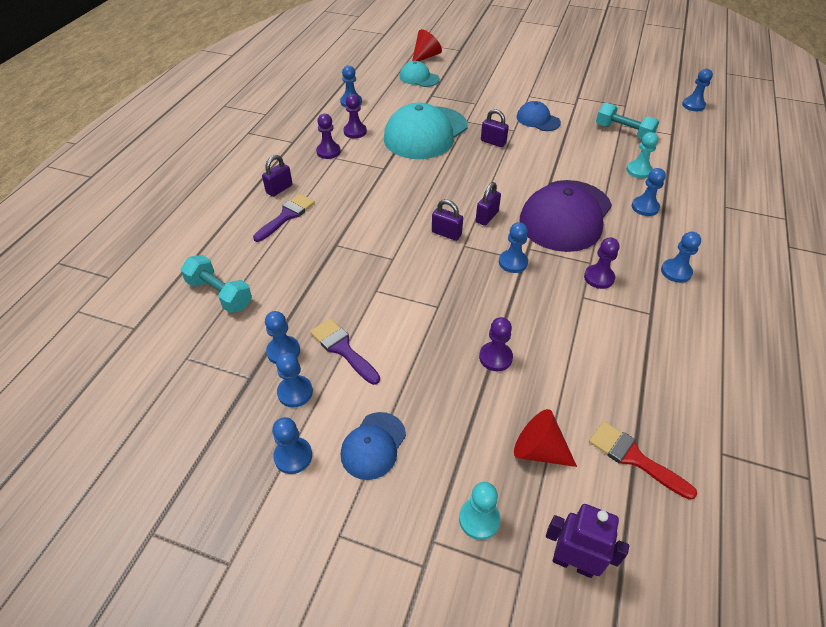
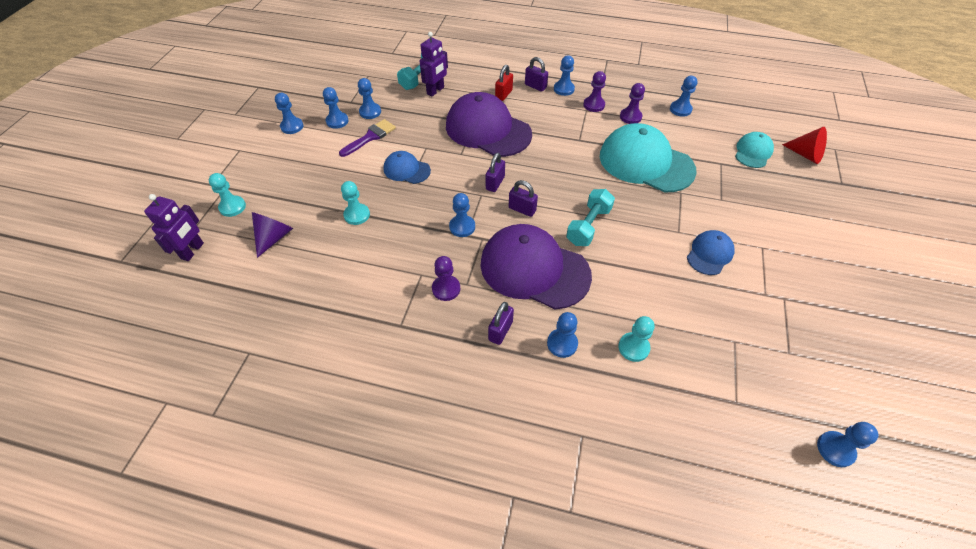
camera: 85 degrees right, 5 degrees up
purple brush [253,194,315,242] -> red padlock [495,65,513,101]
blue cap [341,412,406,480] -> blue cap moved to [384,151,431,184]
purple pawn [479,317,513,371] -> turquoise pawn [341,181,370,225]
purple padlock [481,109,509,147] -> purple padlock moved to [488,302,514,345]
red cone [514,409,577,467] -> purple cone [252,212,293,258]
red brush [589,421,697,500] -> none
turquoise dumbbell [596,103,659,139] -> turquoise dumbbell moved to [566,189,615,246]
blue pawn [661,232,701,283] -> blue pawn moved to [554,55,575,96]
none -> purple robot [419,32,448,96]
none -> purple cap [446,92,532,157]

